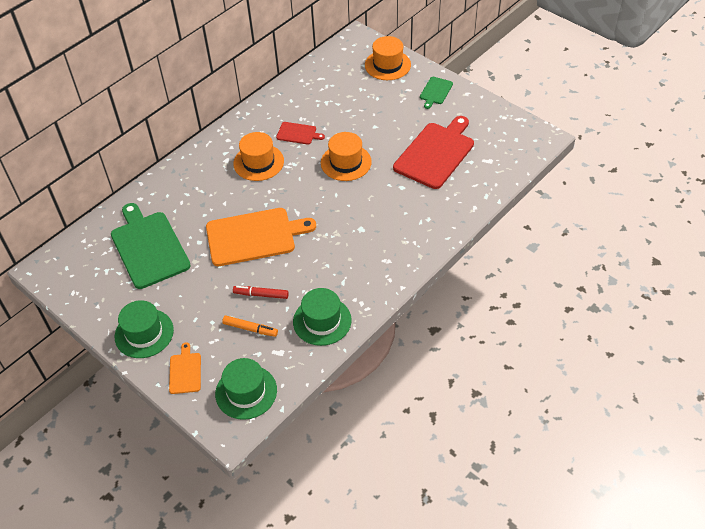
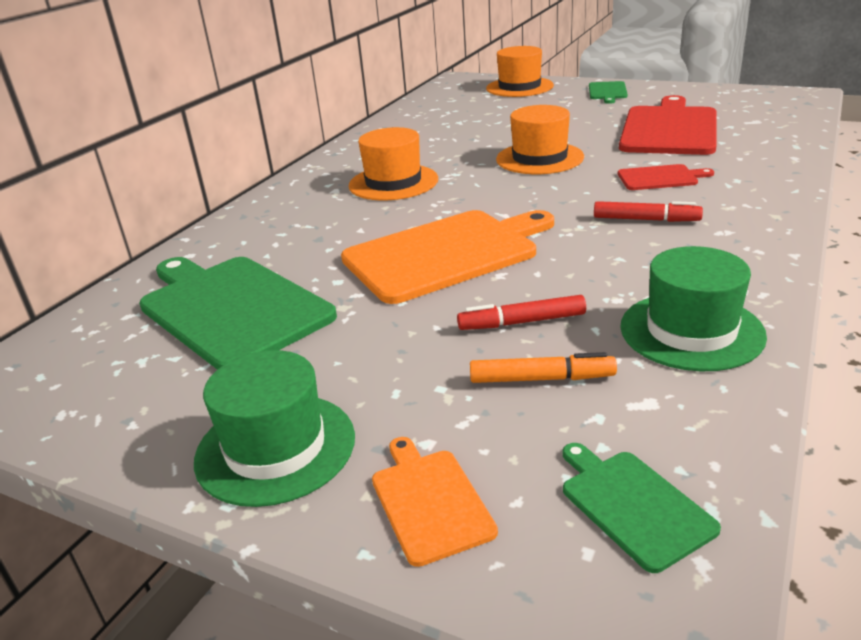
camera: 15 degrees left, 20 degrees down
green hat [215,358,277,420] -> green cutting board [563,443,721,573]
red cutting board [276,122,325,144] -> red cutting board moved to [618,164,714,190]
none -> red marker [594,201,703,222]

